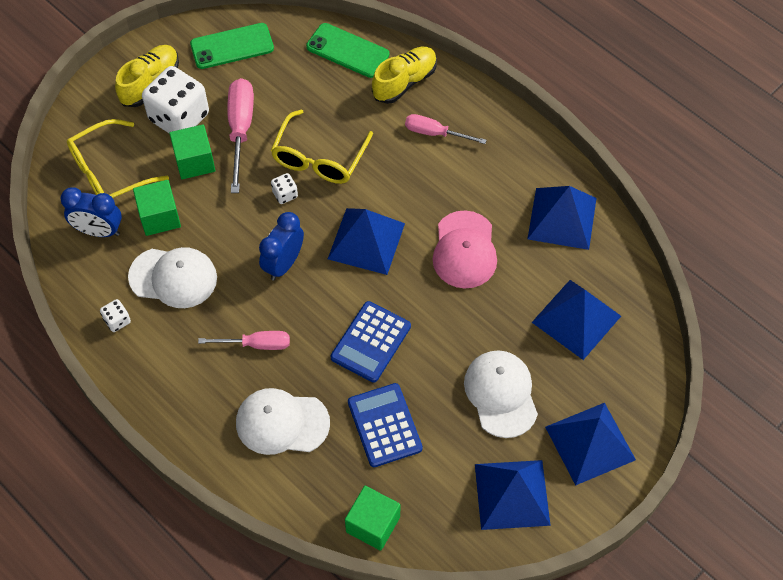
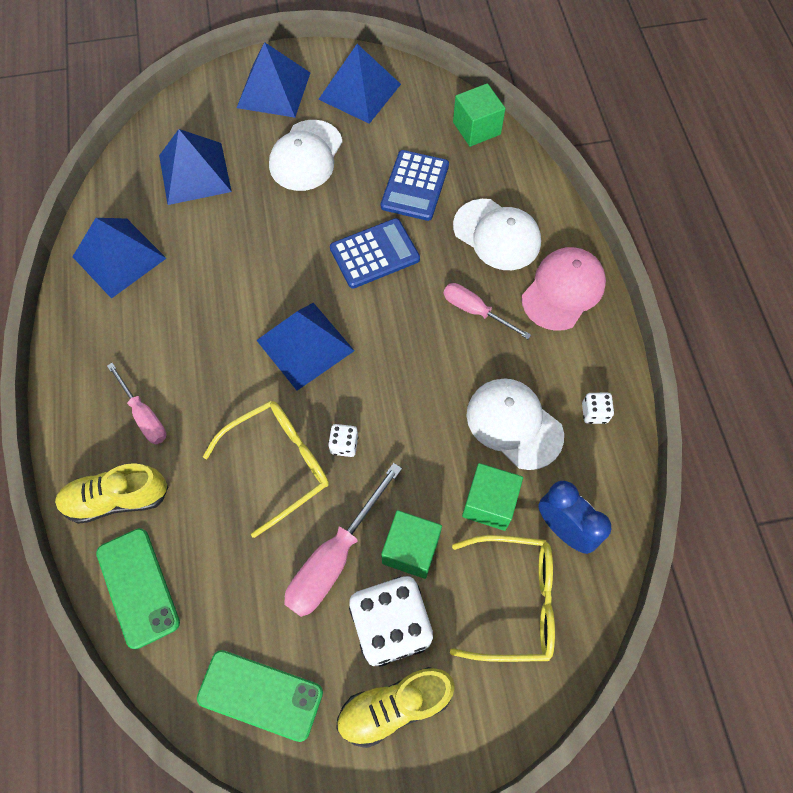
camera: 145 degrees left, 5 degrees up
blue clock [259,212,304,281] -> none
pink cap [433,211,497,288] -> pink cap moved to [522,247,606,331]

